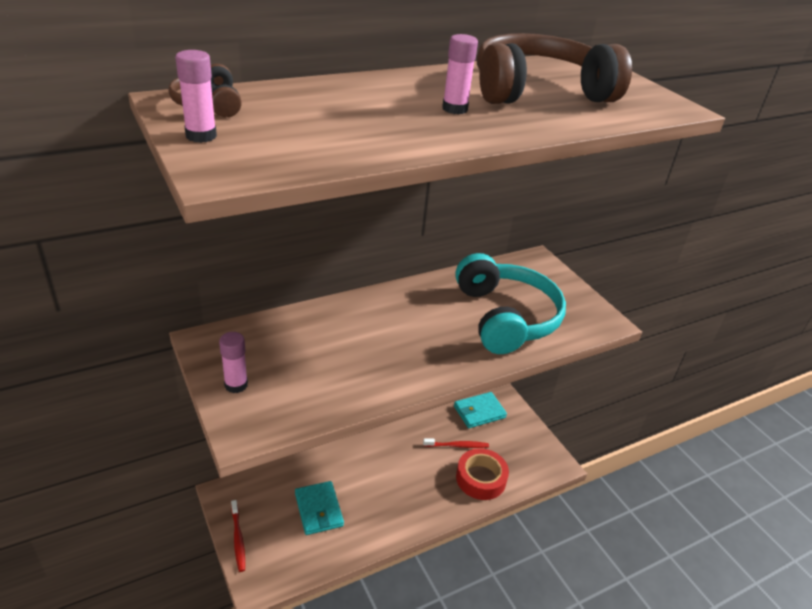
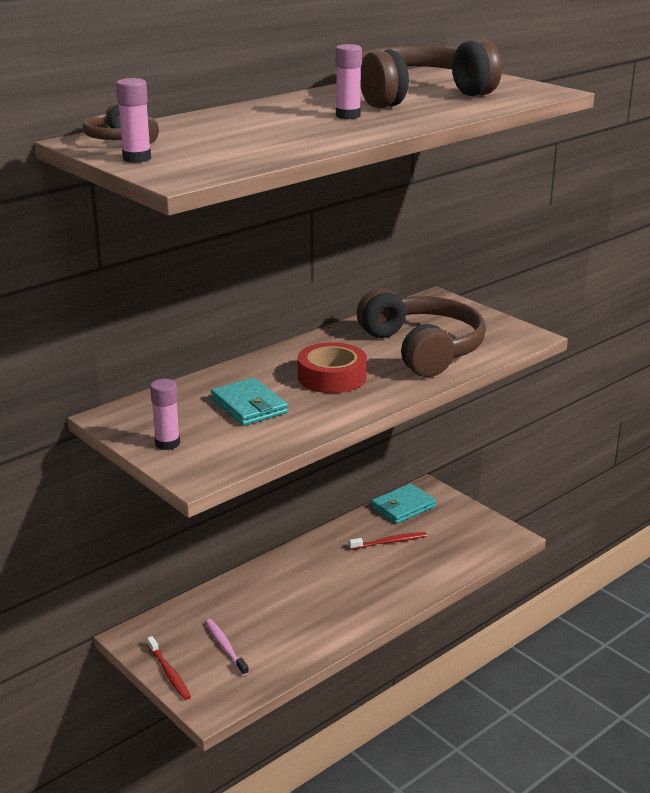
camera: 10 degrees left, 10 degrees down
turquoise wallet [295,481,344,535] -> turquoise wallet moved to [211,378,288,426]
turquoise headphones [455,253,566,354] -> brown headphones [357,288,486,377]
red tape [456,448,509,500] -> red tape moved to [298,342,367,393]
none -> pink toothbrush [205,619,249,676]

